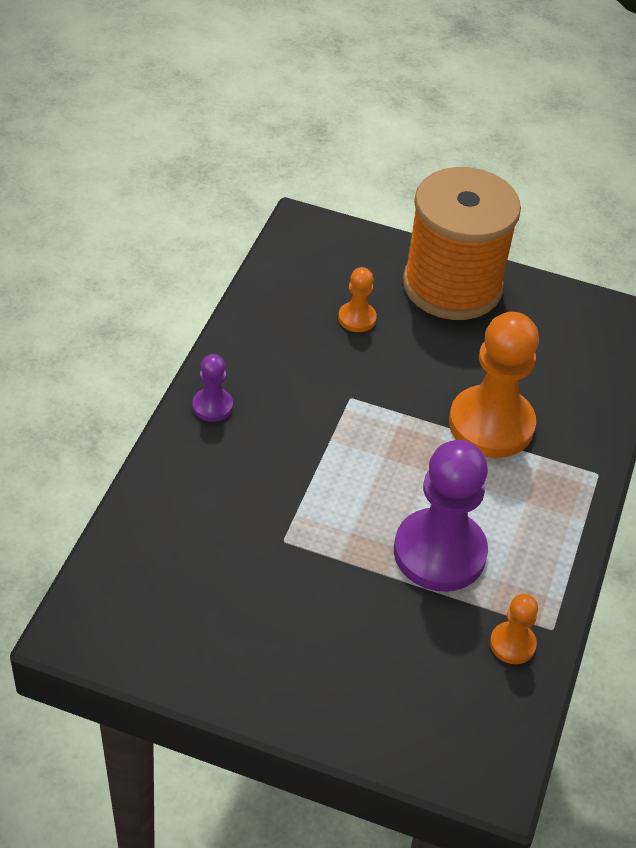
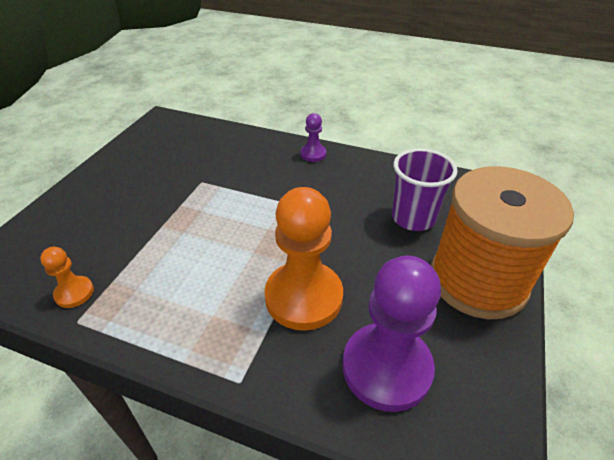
camera: 95 degrees right, 5 degrees down
orange pawn [338,267,377,332] -> purple cup [392,148,458,231]
purple pawn [394,440,488,592] -> purple pawn moved to [343,256,441,412]

